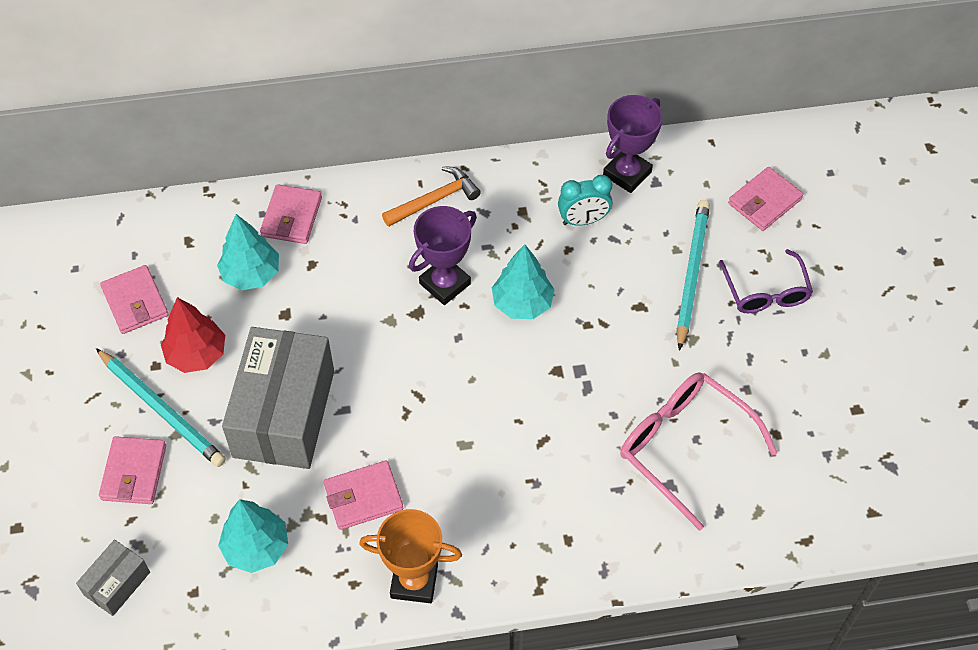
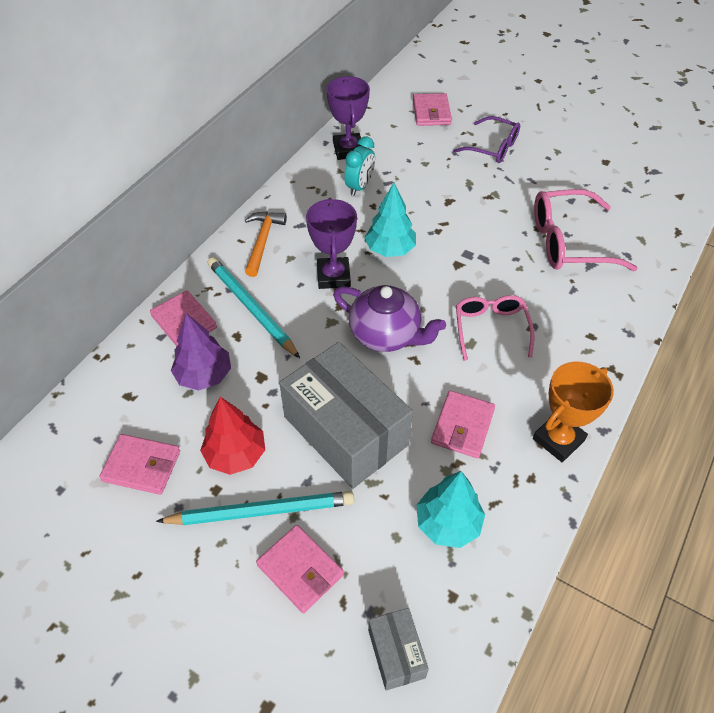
camera: 50 degrees left, 5 degrees down
turquoise tree [217,214,279,290] -> purple tree [171,313,231,390]
turquoise pencil [677,200,710,351] -> turquoise pencil moved to [208,257,300,358]
none -> purple teapot [333,285,446,352]
none -> pink glasses [456,295,535,361]

